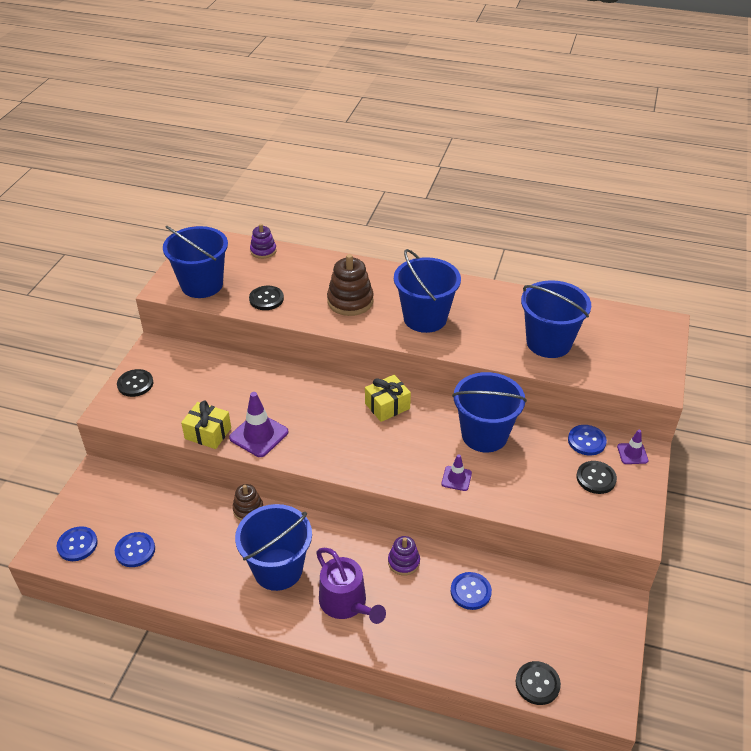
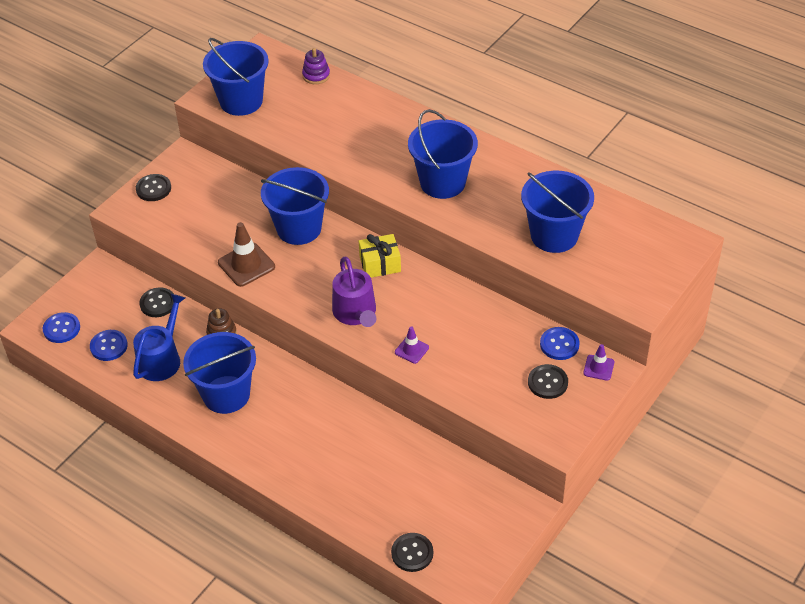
camera: 20 degrees right, 5 degrees up
yellow gift [181,401,231,449] -> none
purple traffic cone [229,392,288,457] -> brown traffic cone [218,222,275,287]
black button [249,286,284,310] -> black button moved to [139,287,174,317]
purple watering can [316,548,386,624] -> purple watering can moved to [332,257,376,327]
brown stacking toy [327,254,374,316] -> none
purple stacking toy [388,536,420,576] -> none
blue button [451,572,492,610] -> none
blue bucket [452,372,527,452] -> blue bucket moved to [261,167,329,245]
none -> blue watering can [133,294,185,381]

